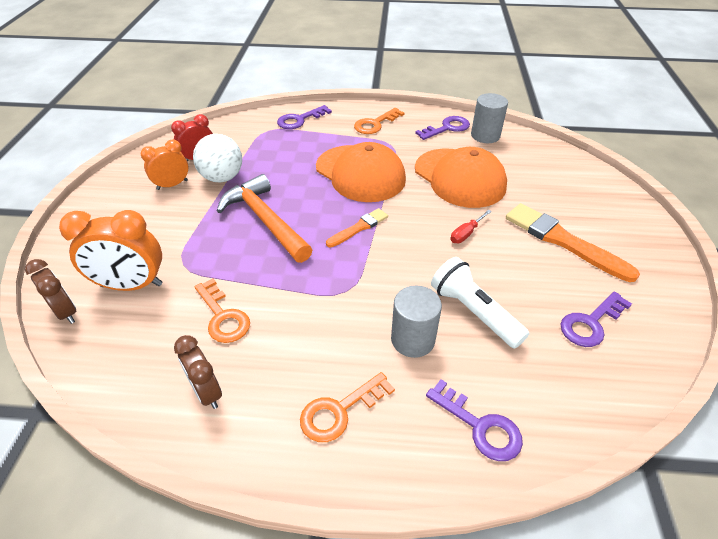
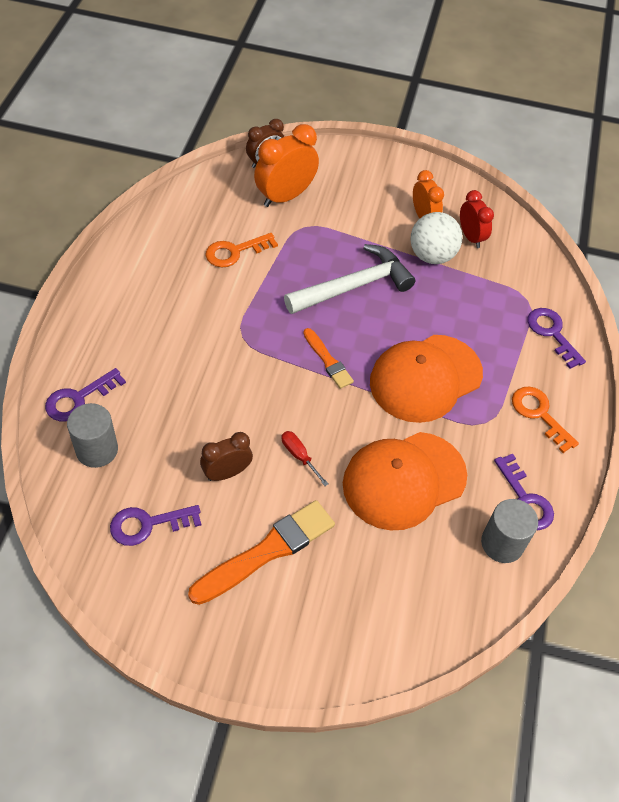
camera: 95 degrees right, 10 degrees up
orange clock [59,210,162,291] -> orange clock turned 45 degrees clockwise [254,124,319,207]
brown clock [174,335,222,409] -> brown clock moved to [200,432,253,481]
orange hammer [217,174,312,263] -> white hammer [284,244,415,314]
orange key [300,372,395,442] -> none
grey cylinder [391,285,442,358] -> grey cylinder moved to [67,403,118,468]
white flashlight [431,257,530,349] -> none
purple key [560,292,632,347] -> purple key turned 75 degrees counterclockwise [110,505,201,546]

